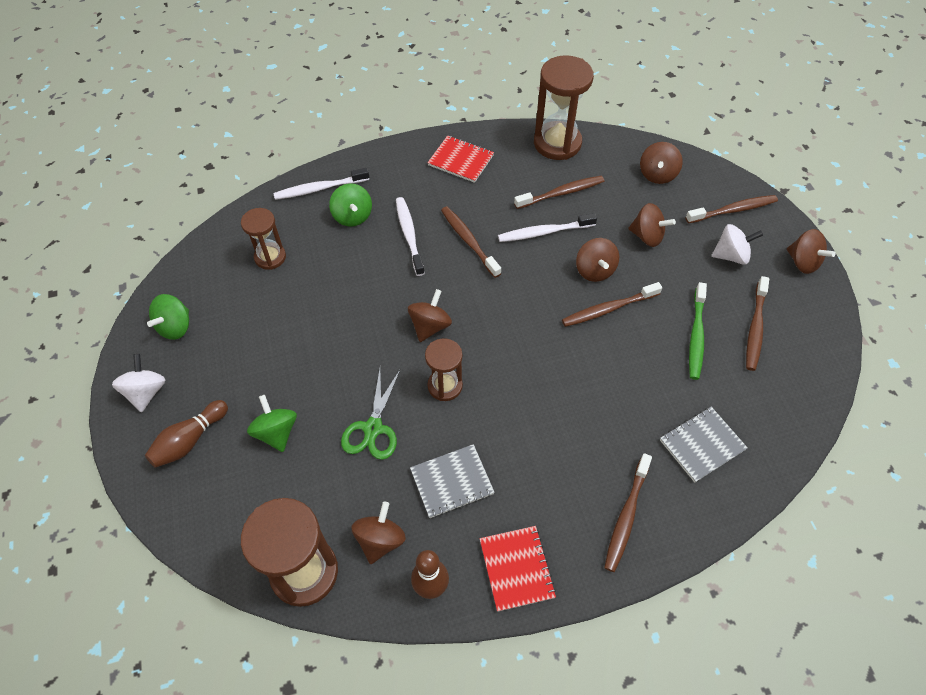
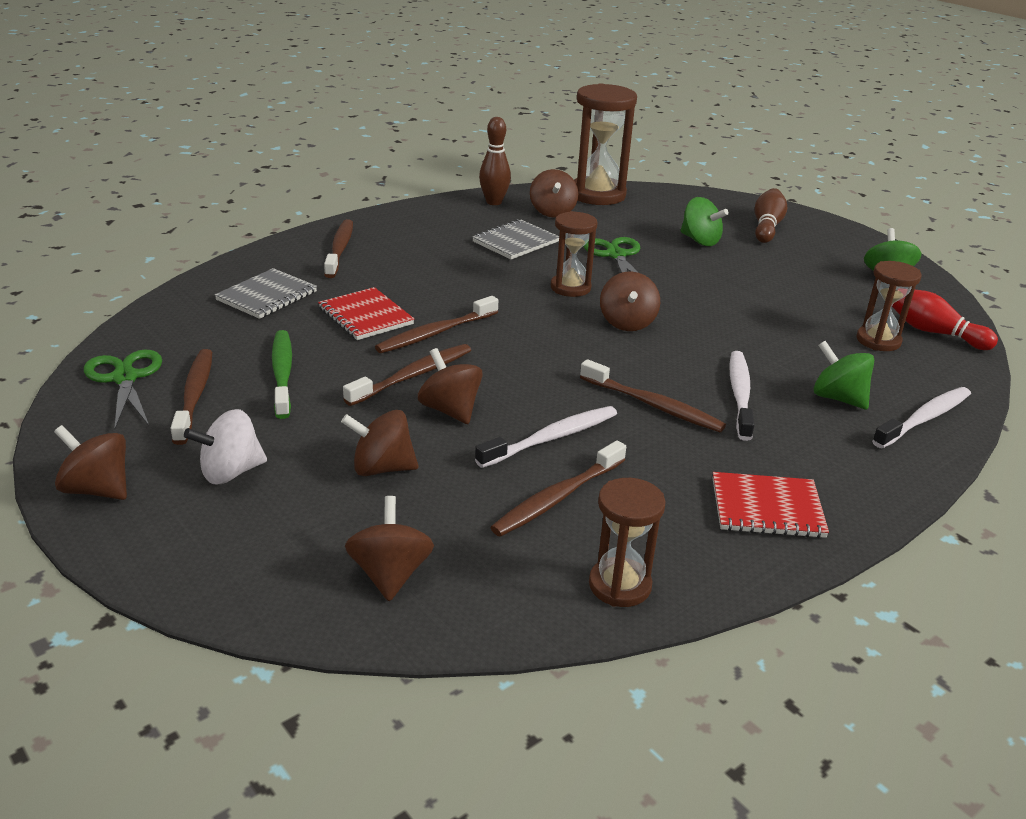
camera: 155 degrees right, 25 degrees down
white spinning top [112,354,166,412] -> none
white toothbrush [396,197,425,276] -> white toothbrush turned 135 degrees counterclockwise [729,351,754,441]
red notebook [480,526,556,612] -> red notebook moved to [318,287,414,340]
brown hourglass [534,55,594,160] -> brown hourglass [589,478,666,607], size x0.59
brown toothbrush [686,195,778,224] -> brown toothbrush moved to [375,296,498,353]
none -> green scissors [84,350,162,430]
none -> red bowling pin [892,290,998,350]

